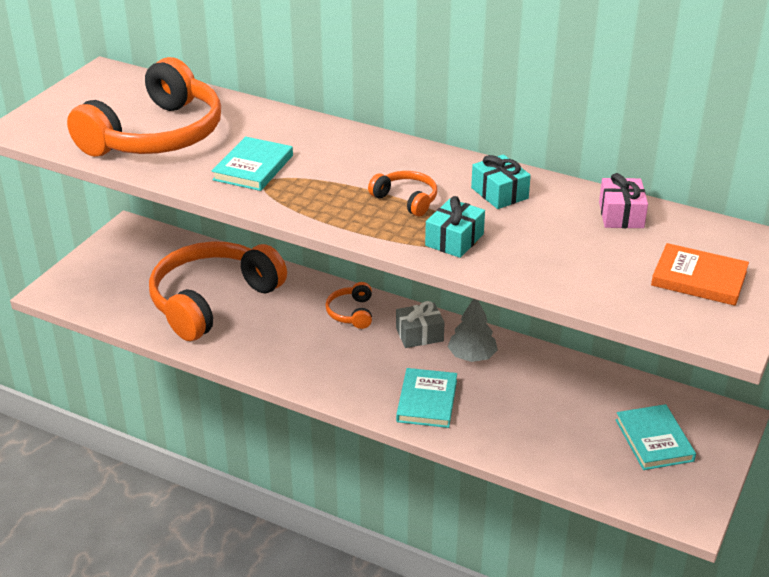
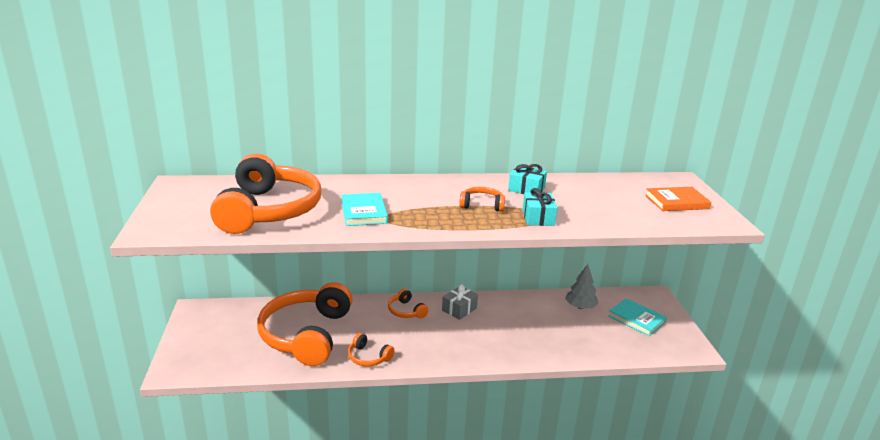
camera: 35 degrees left, 10 degrees down
turquoise book [396,368,457,428] -> none
grey tree [448,299,498,362] -> grey tree moved to [565,264,599,309]
pink gift [599,173,648,228] -> none
none -> orange headphones [348,333,394,366]

